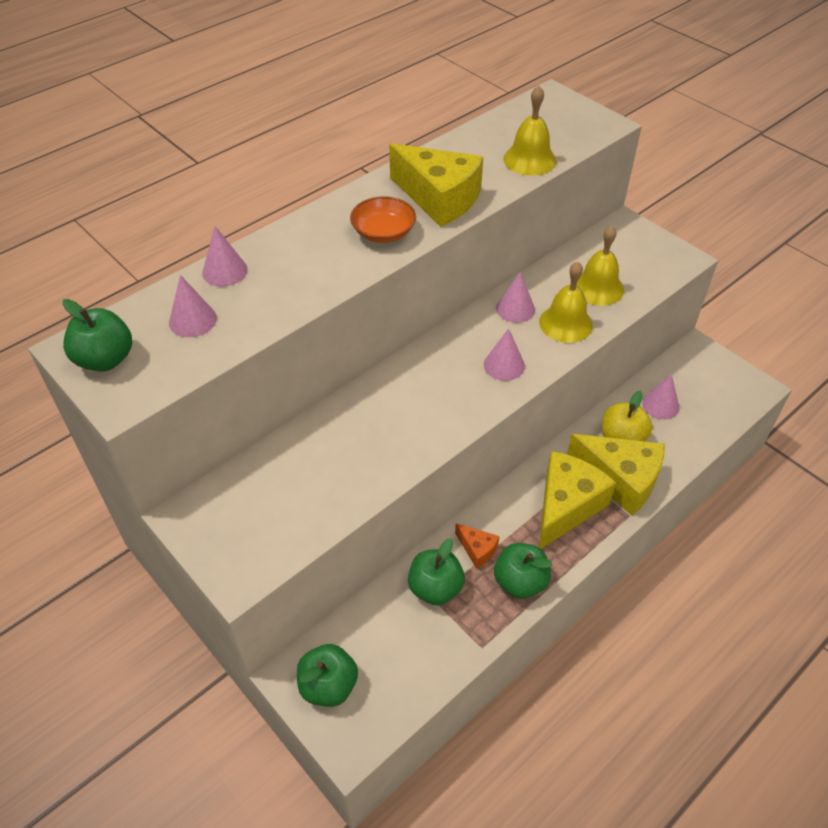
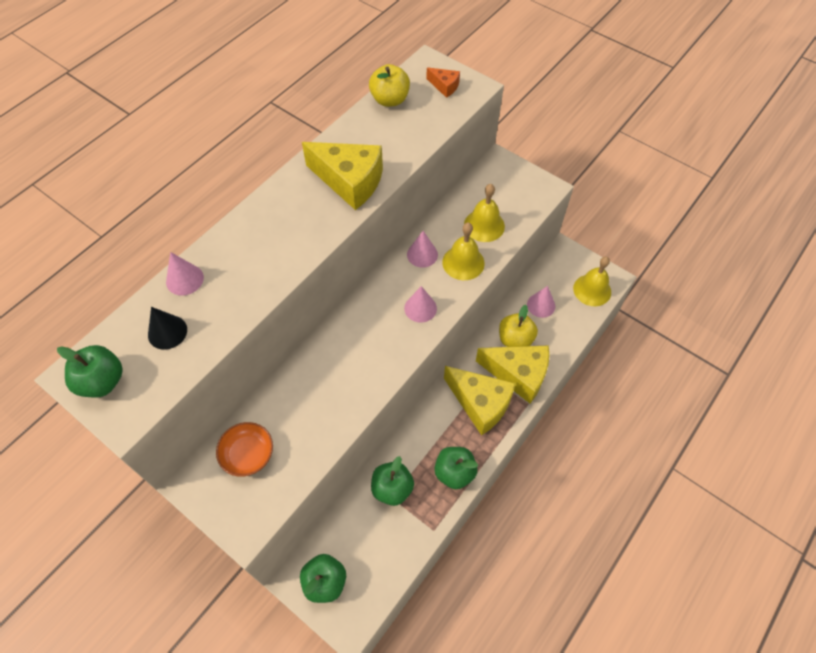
camera: 10 degrees left, 10 degrees up
pink cone [169,275,217,337] -> black cone [148,307,187,350]
orange bowl [350,196,416,243] -> orange bowl moved to [216,422,273,477]
orange cheese [455,523,499,569] -> orange cheese moved to [426,67,460,98]
yellow bell [503,85,556,176] -> yellow bell moved to [573,257,611,306]
yellow cheese [539,451,617,549] -> yellow cheese turned 105 degrees clockwise [444,366,516,436]
none -> yellow apple [369,64,410,107]

